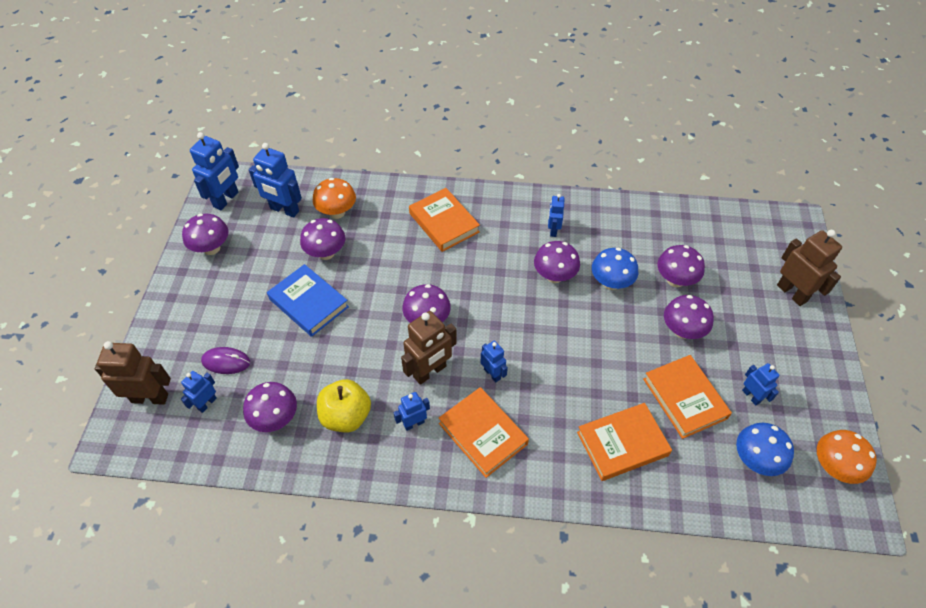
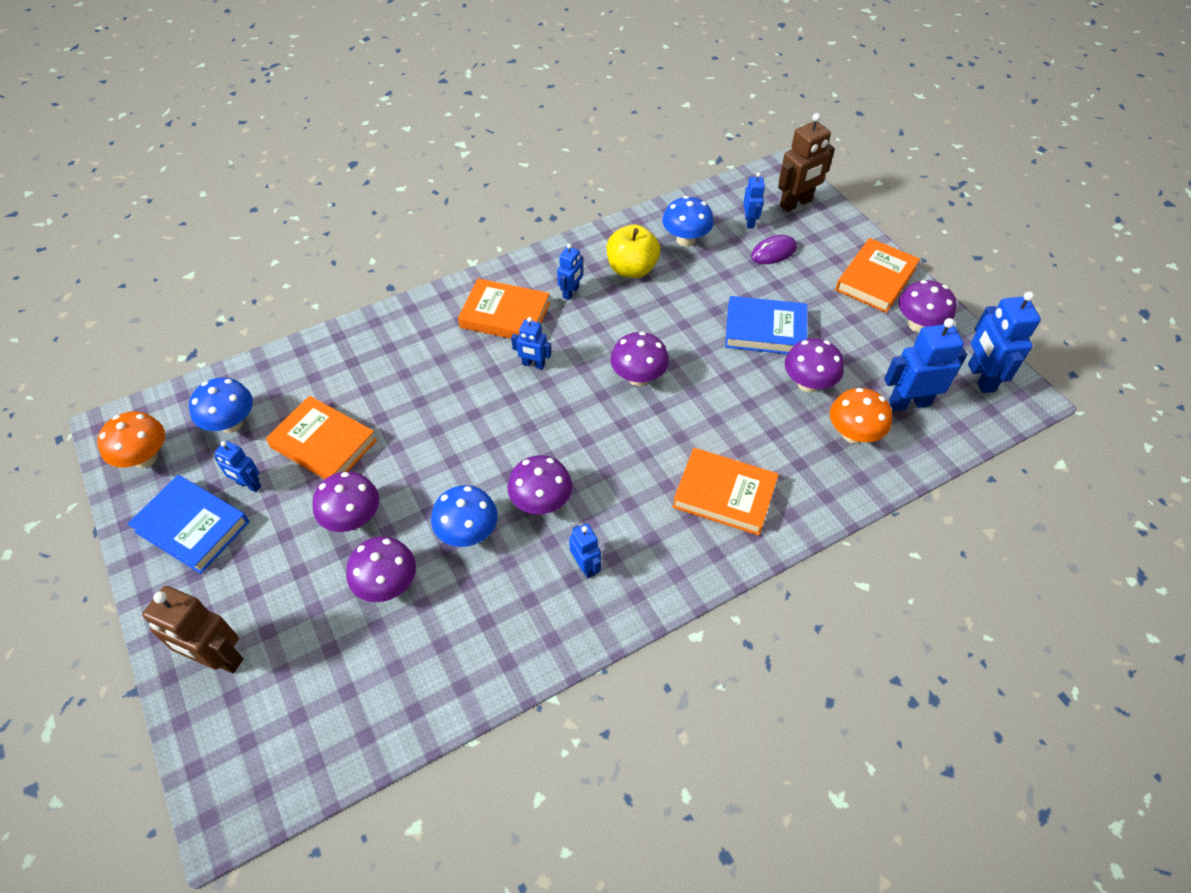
camera: 145 degrees right, 0 degrees up
purple mushroom [243,382,297,432] -> blue mushroom [662,196,714,247]
brown robot [401,311,457,385] -> none
orange book [577,403,672,481] -> orange book moved to [835,238,920,313]
none -> blue book [127,475,249,574]

